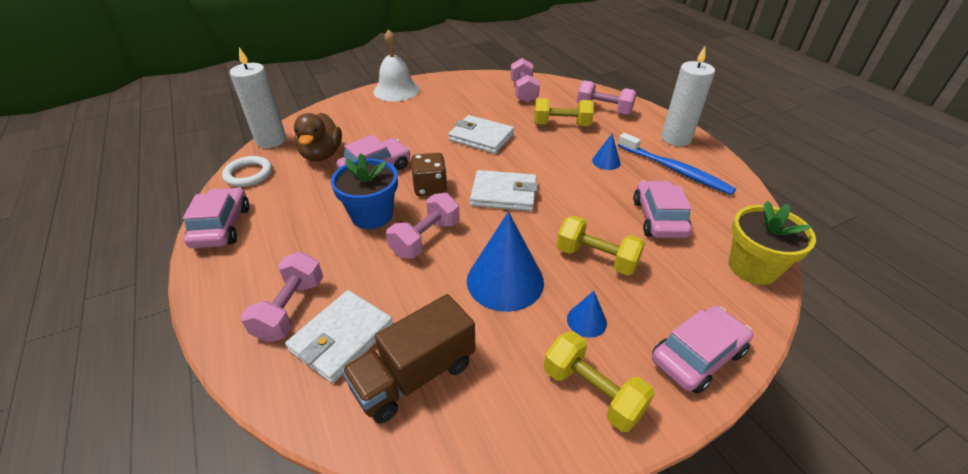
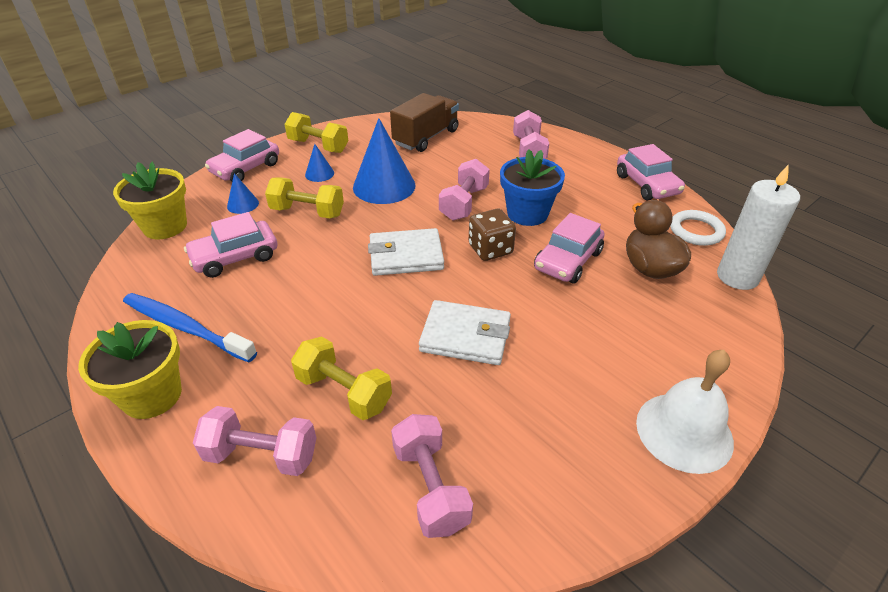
camera: 165 degrees right, 0 degrees up
white wallet [285,290,393,383] -> none
yellow dumbbell [534,98,594,126] -> yellow dumbbell turned 45 degrees clockwise [291,336,392,420]
blue cone [592,134,620,170] -> blue cone moved to [227,173,259,214]
pink car [633,180,692,238] -> pink car turned 75 degrees clockwise [184,212,277,278]
white candle [661,46,715,146] -> yellow flower pot [78,320,182,419]

